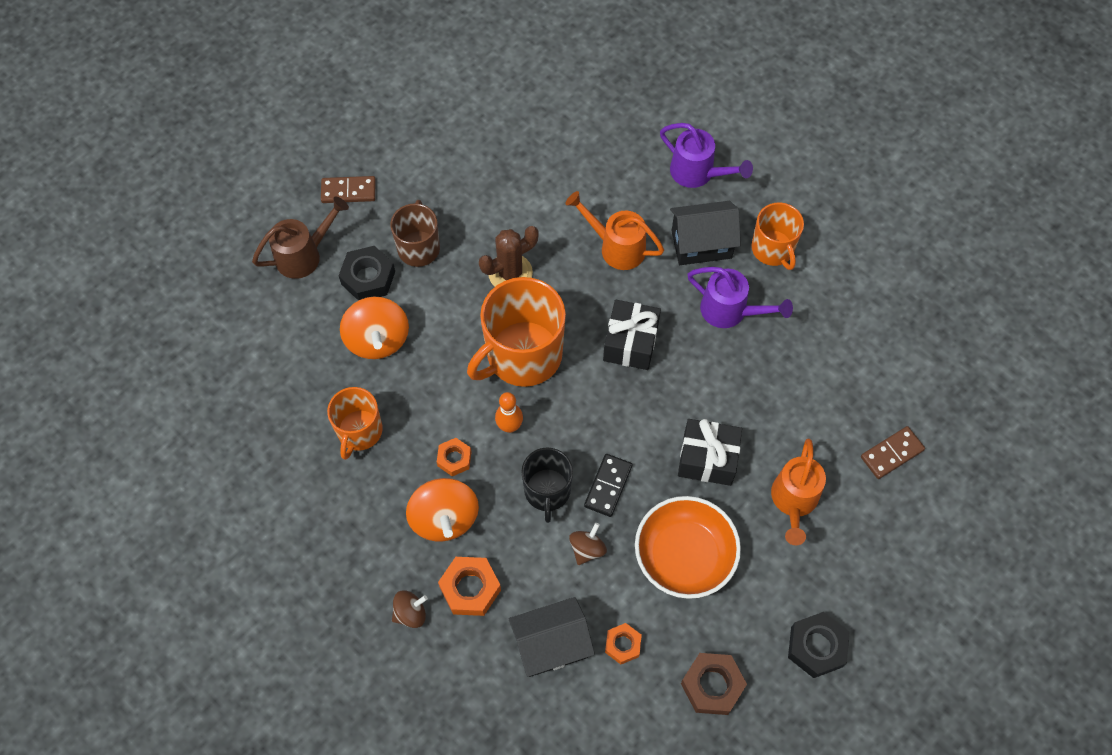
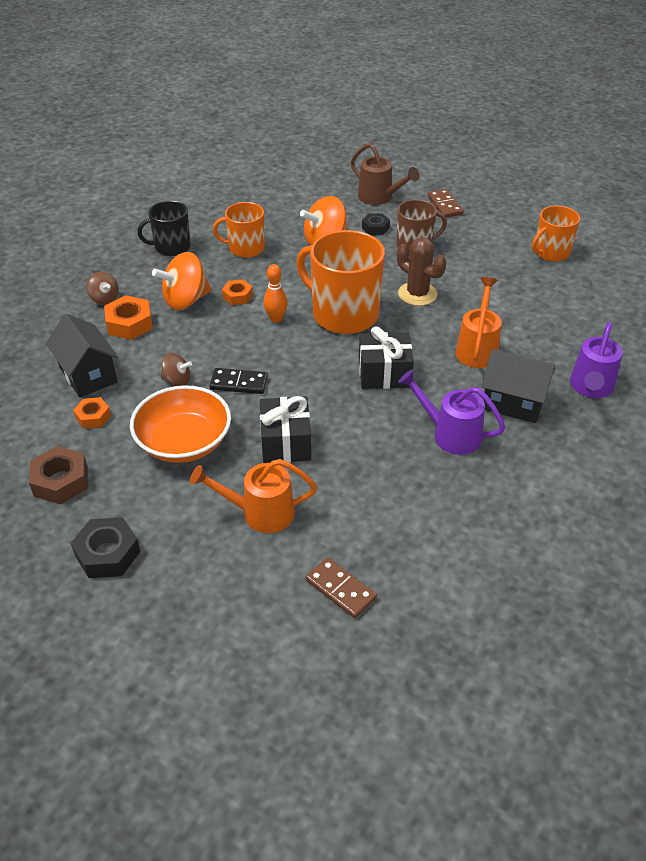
camera: 75 degrees right, 20 degrees down
black nut [339,246,395,301] -> black nut [362,213,390,235], size x0.63
black mug [521,448,573,523] -> black mug moved to [137,201,191,256]
black house [670,201,741,265] -> black house turned 45 degrees counterclockwise [481,349,555,423]
purple watering can [687,267,793,328] -> purple watering can turned 105 degrees clockwise [398,370,505,455]
orange mug [751,203,804,270] -> orange mug moved to [532,206,580,262]

